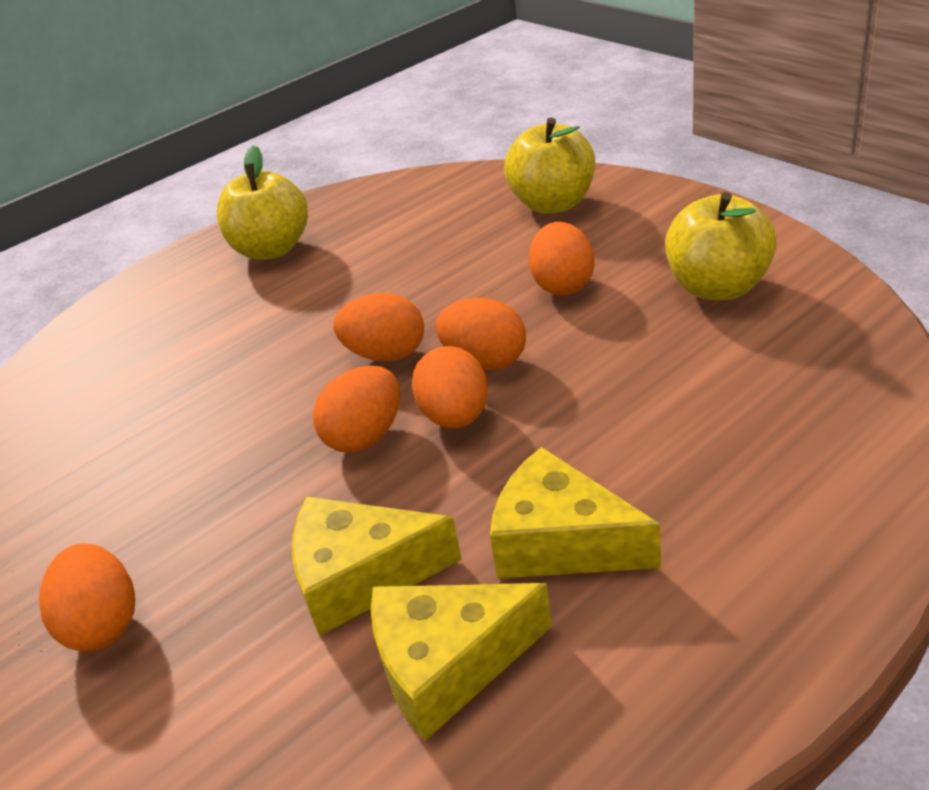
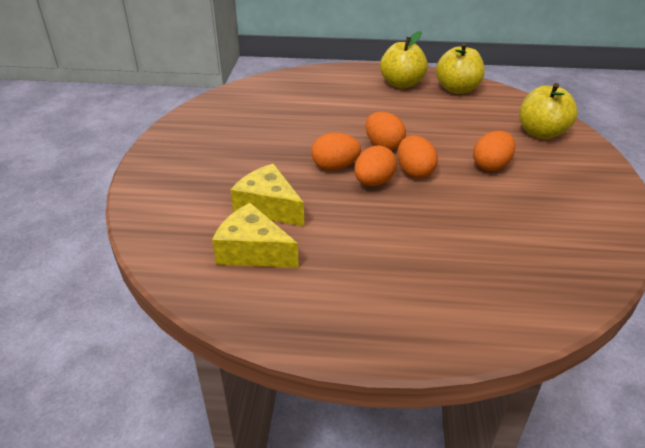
camera: 40 degrees right, 0 degrees up
orange egg [39,543,135,652] -> none
yellow cheese [490,447,661,579] -> none
yellow apple [665,192,777,300] -> yellow apple moved to [436,43,485,94]

